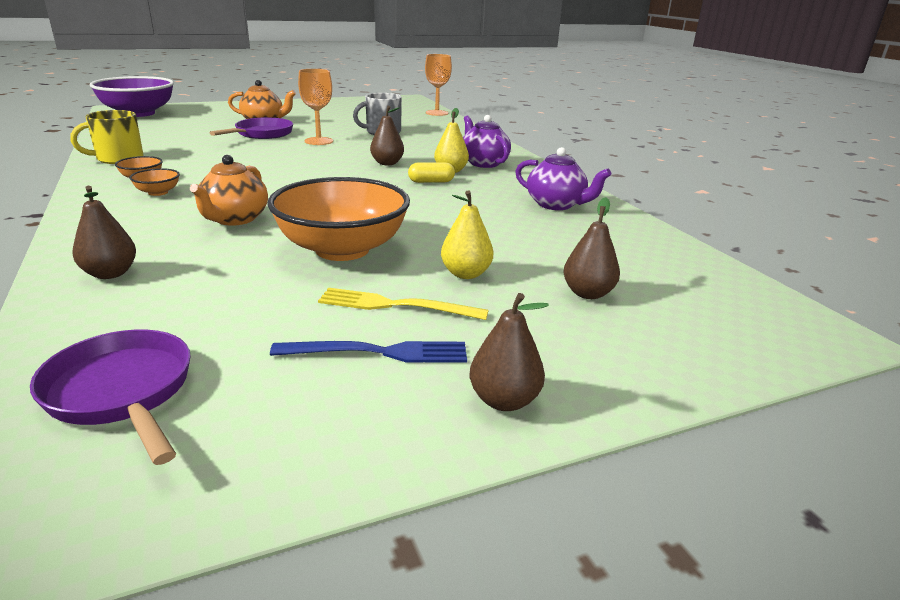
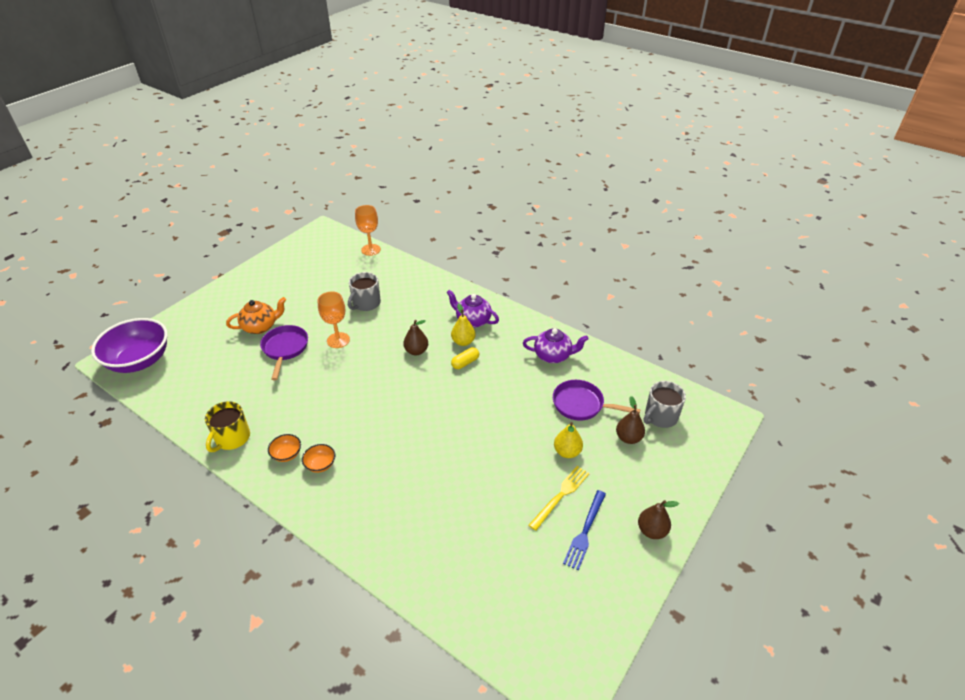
camera: 30 degrees left, 15 degrees up
purple pan [30,330,191,465] -> purple pan moved to [553,380,641,421]
brown pear [72,186,136,279] -> none
orange teapot [190,155,268,226] -> none
orange bowl [268,177,410,261] -> none
blue fork [270,341,467,363] -> blue fork turned 150 degrees clockwise [563,490,606,571]
yellow fork [318,288,489,320] -> yellow fork turned 150 degrees clockwise [529,466,590,531]
none -> grey mug [643,381,686,428]

